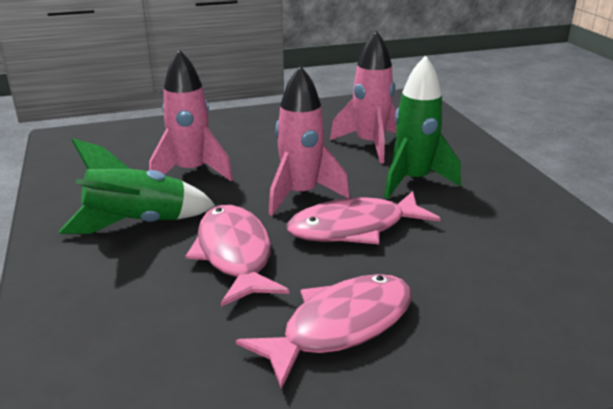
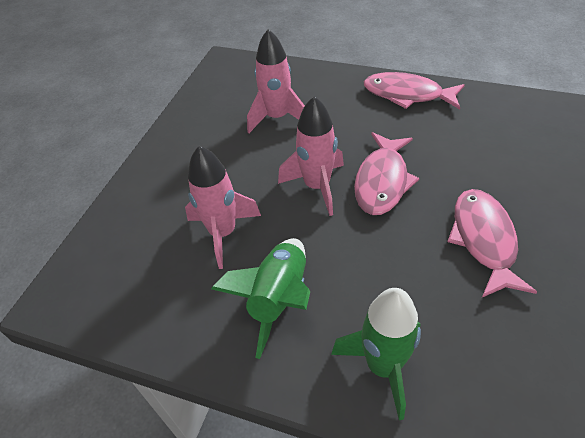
camera: 50 degrees left, 20 degrees up
pink fish [185,205,289,307] -> pink fish moved to [364,72,465,109]
green rocket [384,56,461,199] -> green rocket moved to [331,288,421,420]

